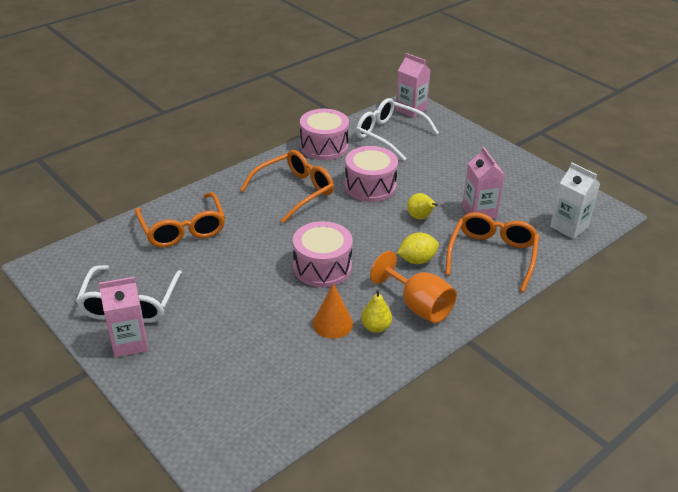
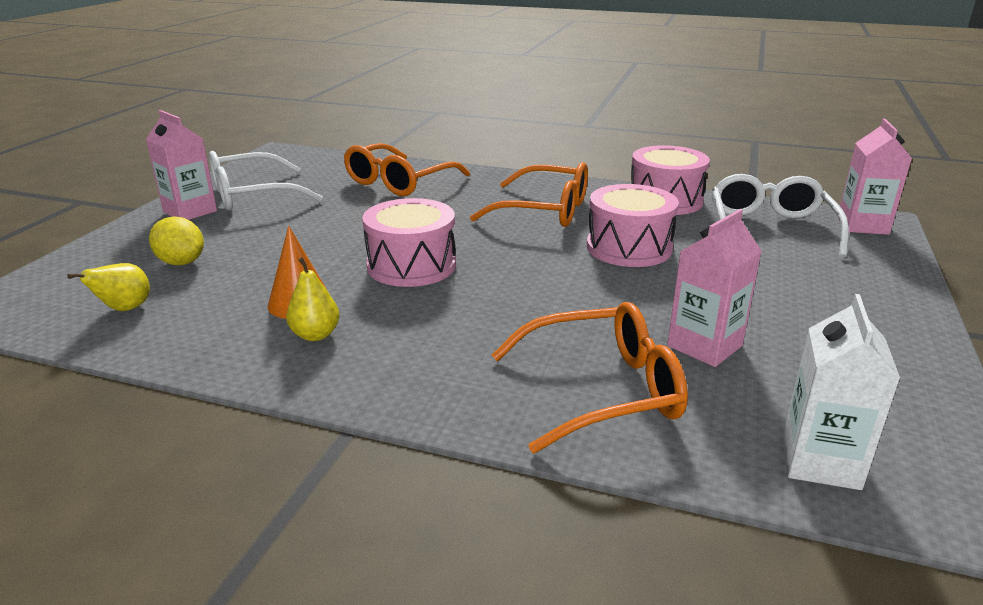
camera: 60 degrees right, 10 degrees down
orange goblet [370,251,457,323] -> none
yellow lemon [397,233,439,264] -> yellow lemon moved to [149,217,204,265]
yellow pear [407,193,438,220] -> yellow pear moved to [67,263,150,311]

